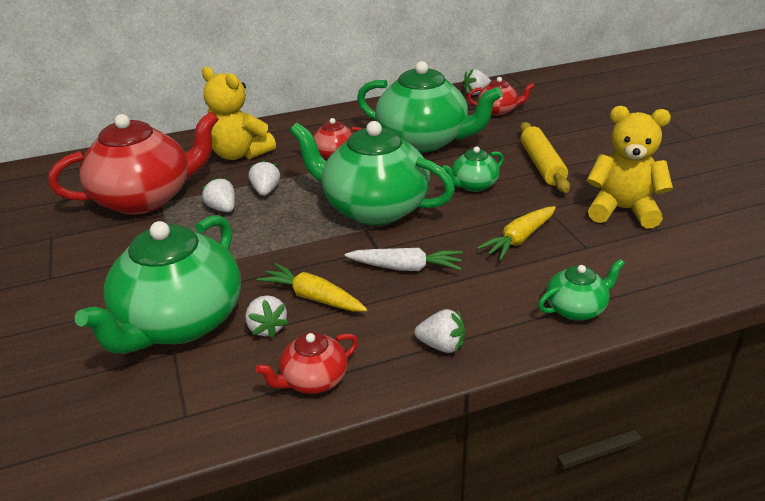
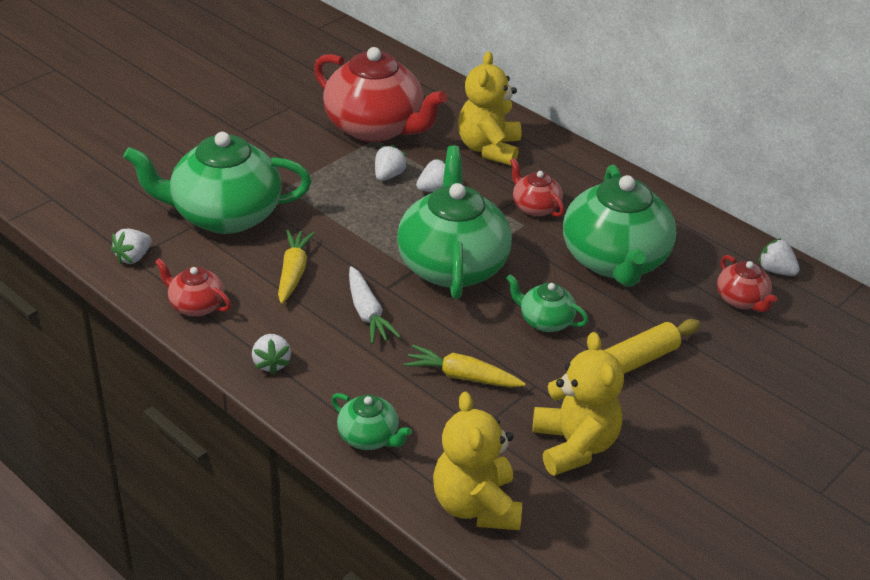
camera: 60 degrees right, 5 degrees up
white strawberry [245,295,288,338] -> white strawberry moved to [111,229,152,264]
none -> yellow teddy bear [433,392,522,530]

